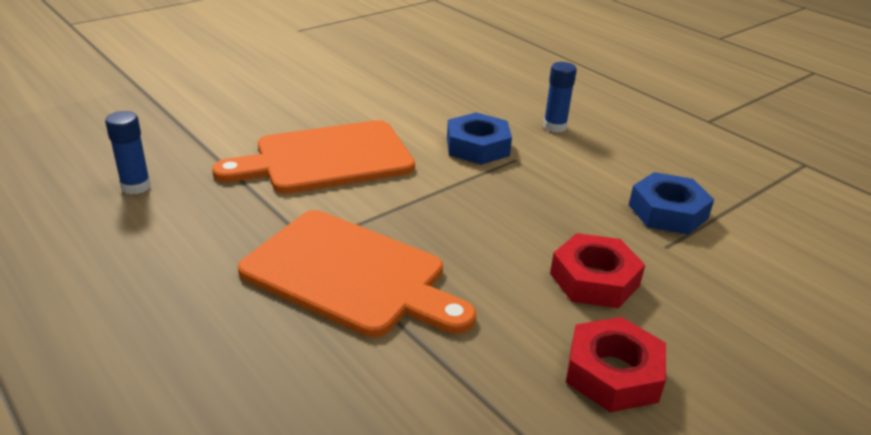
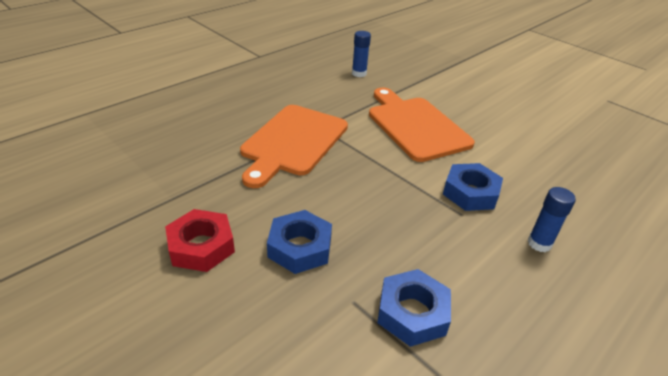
camera: 85 degrees right, 5 degrees up
red nut [550,233,645,308] -> blue nut [267,210,332,274]

